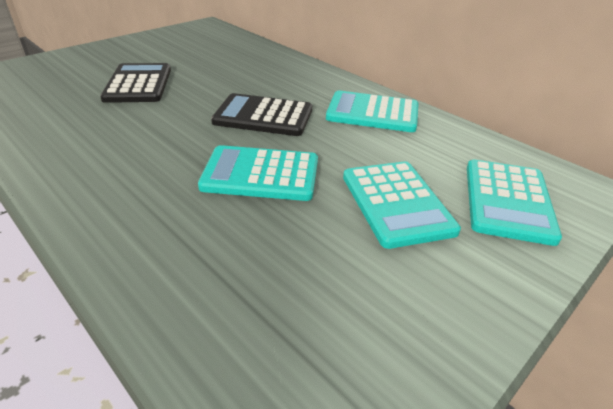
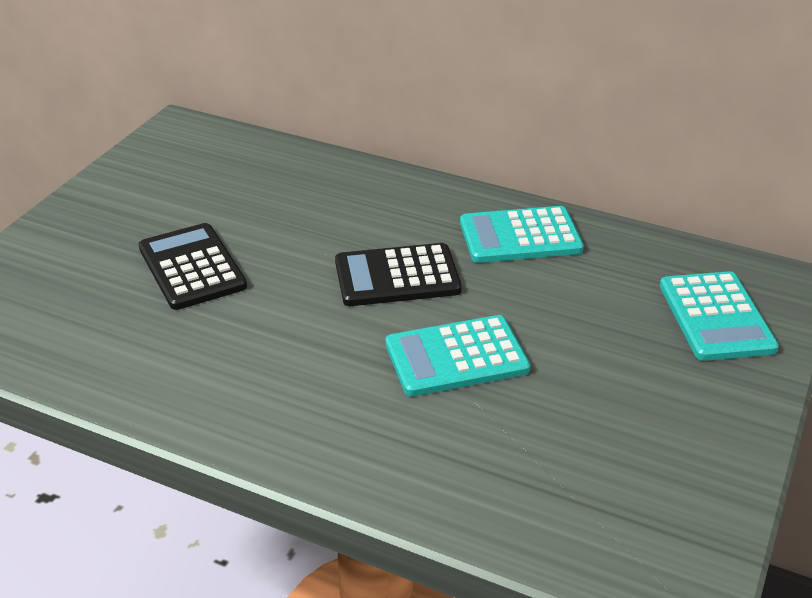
camera: 20 degrees left, 0 degrees up
turquoise calculator [343,161,461,249] -> none

